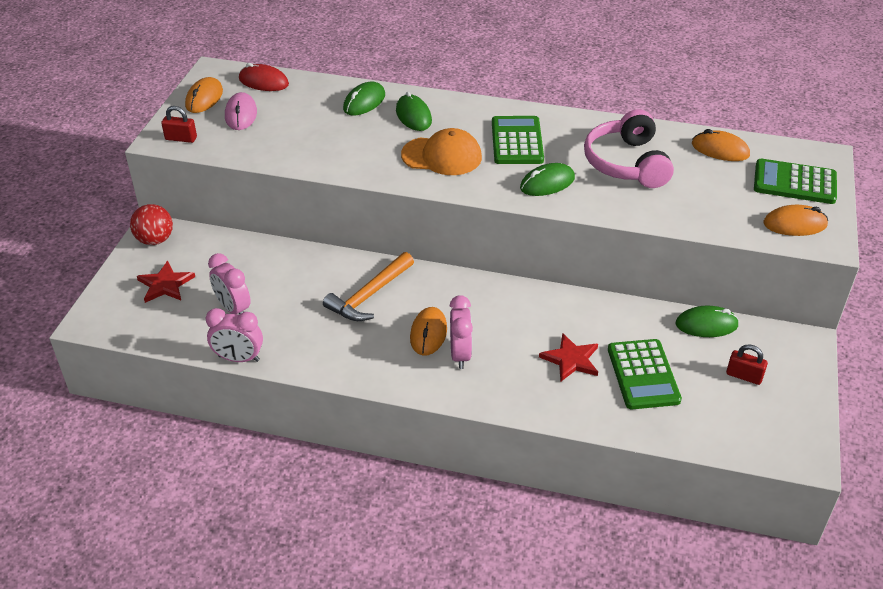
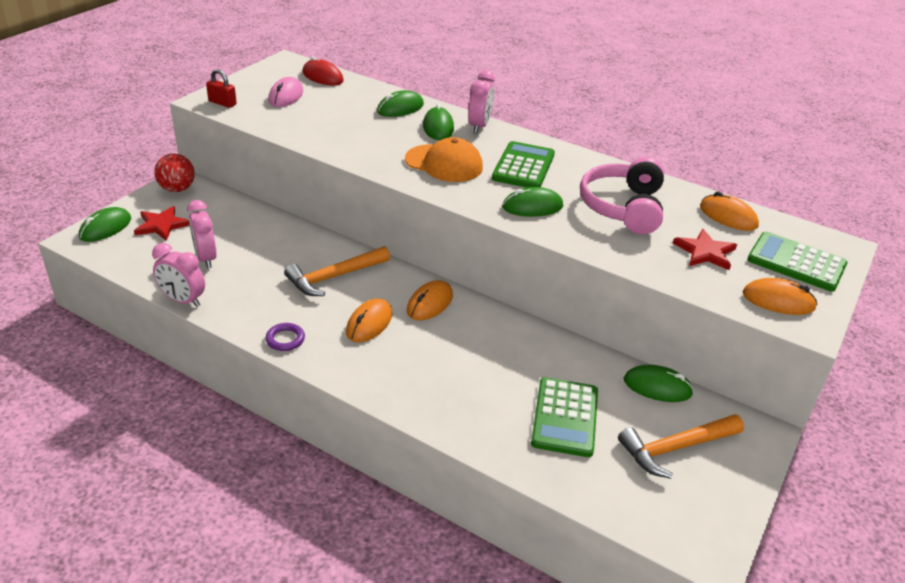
camera: 15 degrees right, 5 degrees down
orange mouse [185,77,223,113] -> orange mouse moved to [407,280,453,320]
pink clock [450,295,473,369] -> pink clock moved to [468,70,495,133]
red star [539,333,598,382] -> red star moved to [673,229,737,270]
red padlock [726,344,768,385] -> orange hammer [618,414,744,479]
none -> green mouse [79,207,131,242]
none -> purple ring [265,323,305,351]

